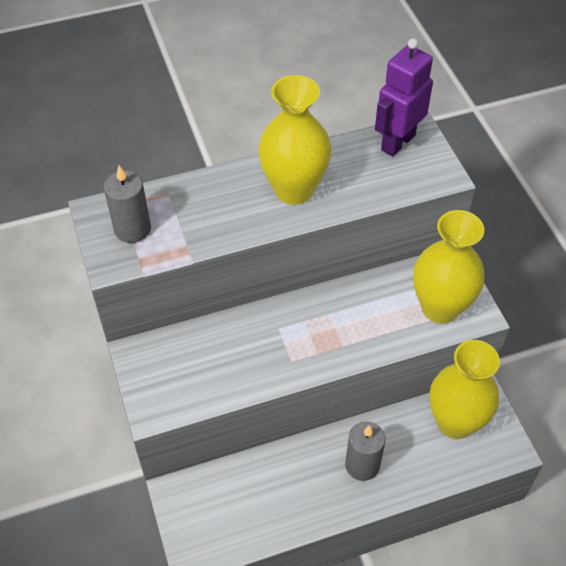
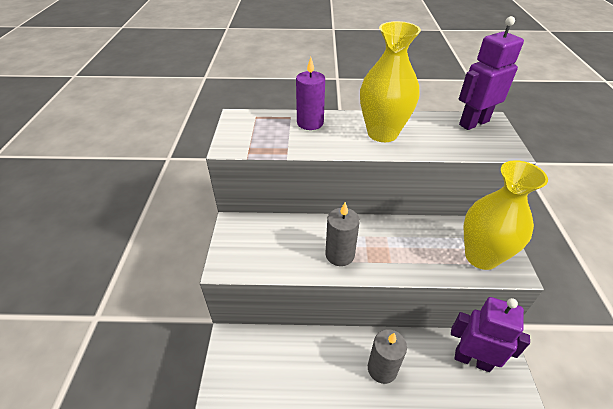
camera: 20 degrees right, 10 degrees down
grey candle [104,166,151,243] -> grey candle moved to [325,202,360,266]
yellow vase [429,340,500,439] -> purple robot [451,297,530,372]
none -> purple candle [296,57,325,130]

